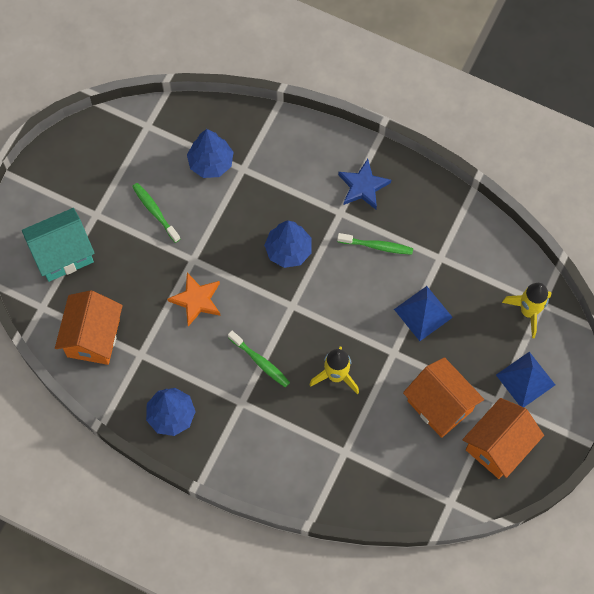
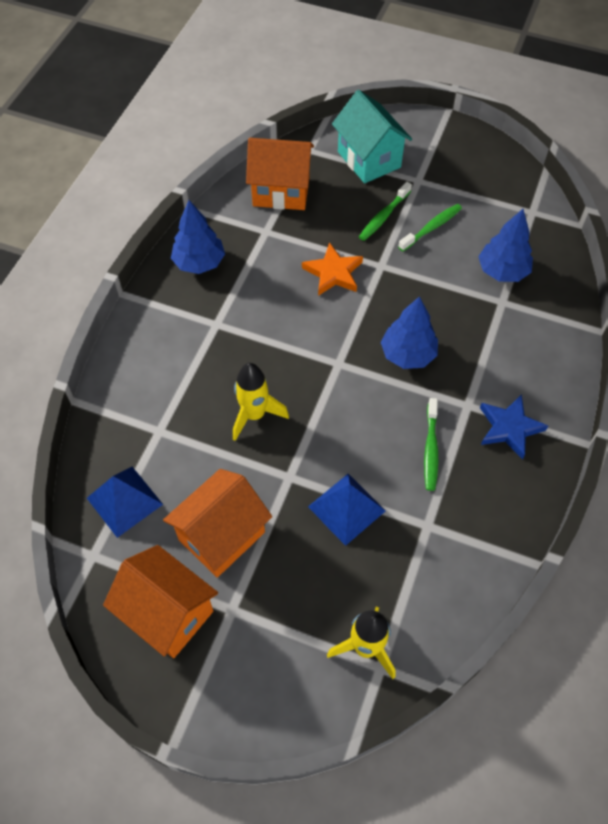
camera: 85 degrees right, 10 degrees down
green toothbrush [228,331,290,387] -> green toothbrush moved to [359,182,412,241]
blue pyramid [496,352,555,407] -> blue pyramid moved to [87,467,163,538]

